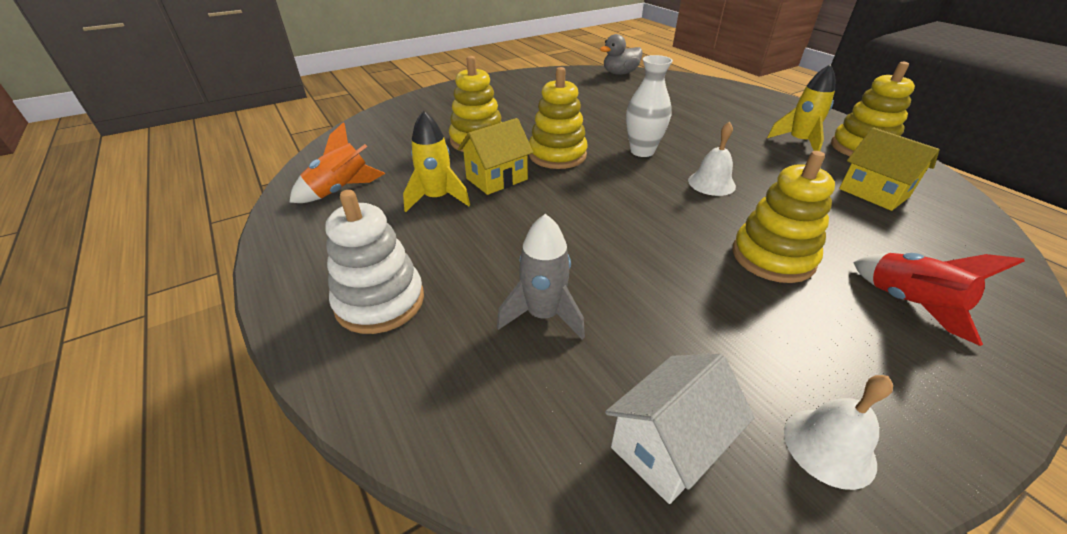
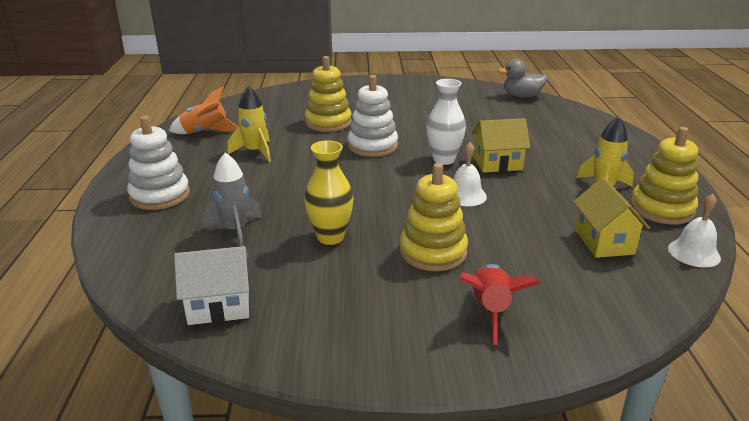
camera: 30 degrees right, 10 degrees down
yellow house [458,118,533,195] -> yellow house moved to [472,118,530,173]
yellow stacking toy [529,67,587,169] -> white stacking toy [348,75,398,157]
white bell [784,375,893,490] -> white bell moved to [668,194,721,268]
none -> yellow vase [304,140,354,245]

